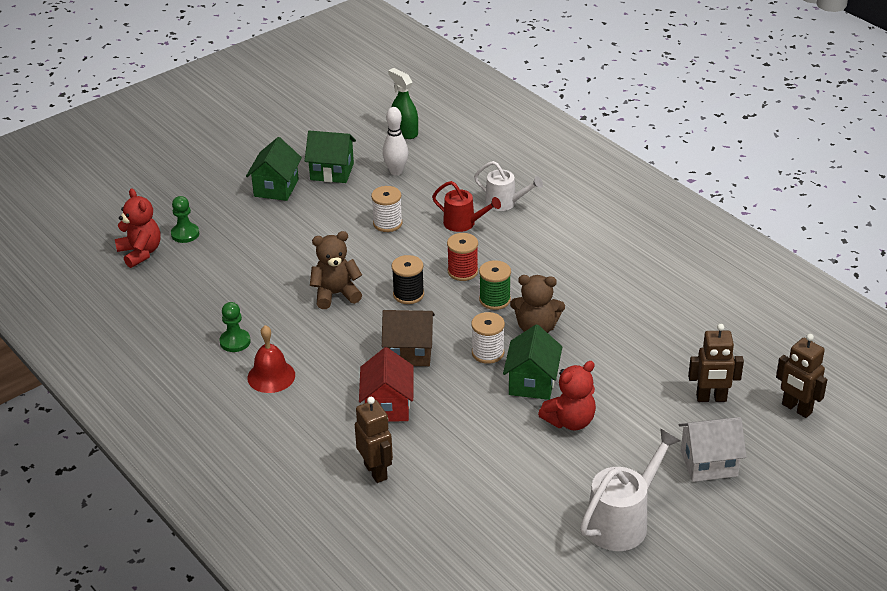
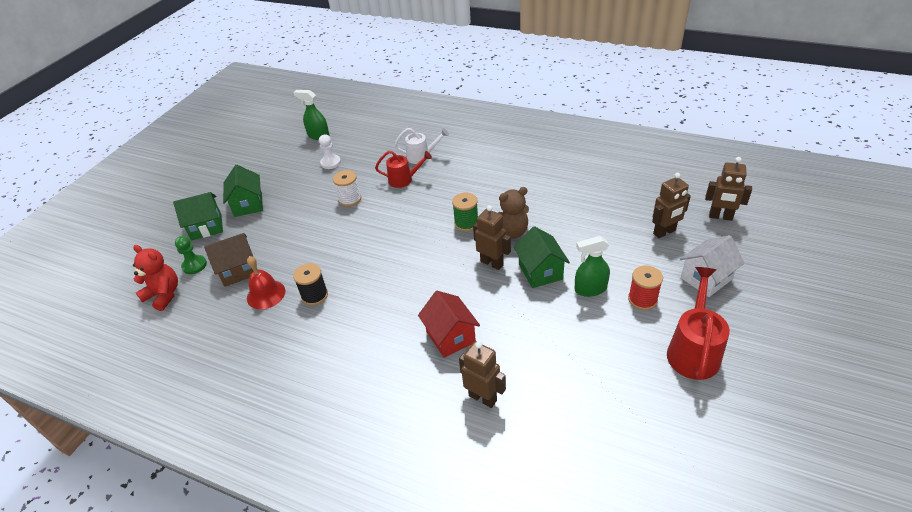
camera: 25 degrees left, 5 degrees up
green pawn [219,302,251,352] -> none
red bell [247,325,295,393] -> red bell moved to [247,256,285,309]
green house [305,131,356,183] -> green house moved to [173,192,223,240]
brown teddy bear [310,231,362,309] -> none
brown house [382,310,435,366] -> brown house moved to [204,233,253,287]
white bowling pin [383,107,408,175] -> white pawn [319,134,341,169]
black spool [392,255,424,304] -> black spool moved to [293,263,328,306]
red spool [447,233,478,281] -> red spool moved to [628,265,663,310]
white spool [471,312,505,364] -> brown robot [473,205,511,270]
red teddy bear [538,361,596,430] -> green spray bottle [575,236,610,297]
white watering can [580,428,681,551] -> red watering can [667,267,730,380]

